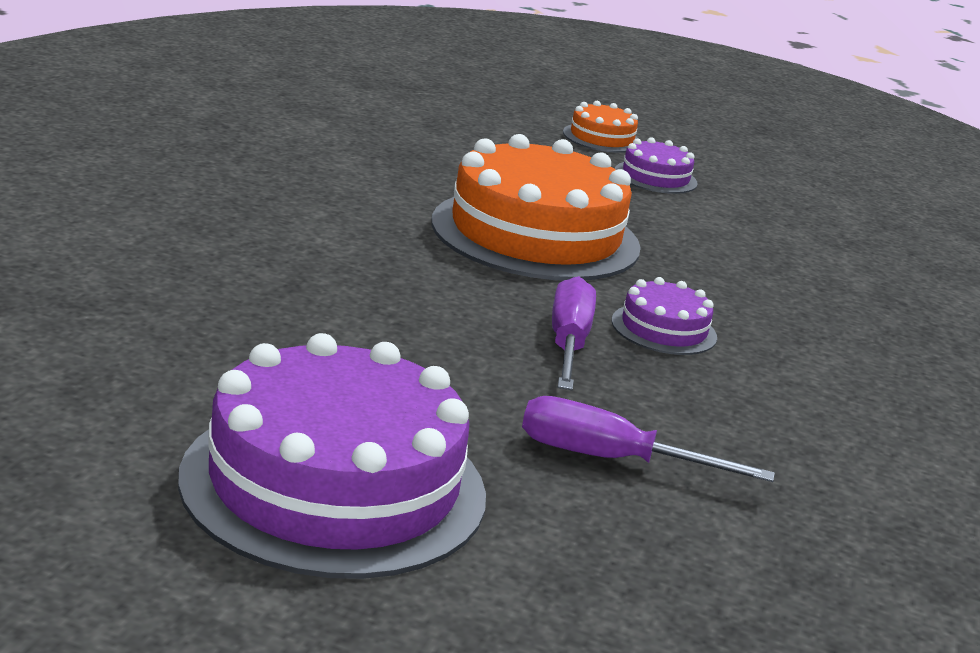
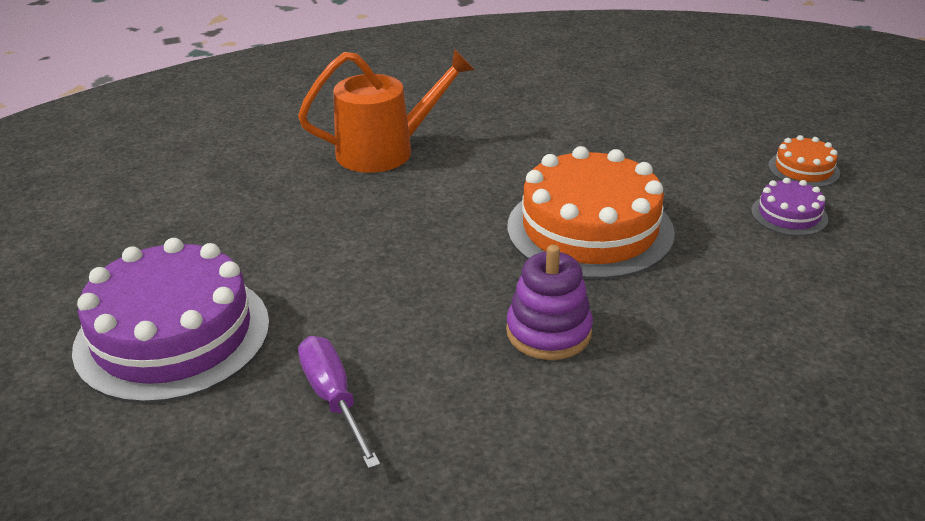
camera: 55 degrees right, 10 degrees up
purple screwdriver [552,276,596,390] -> none
purple cake [612,277,717,355] -> purple stacking toy [506,245,593,360]
none -> orange watering can [298,48,475,173]

